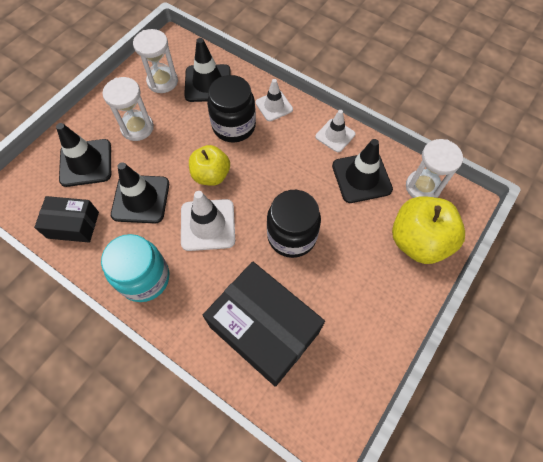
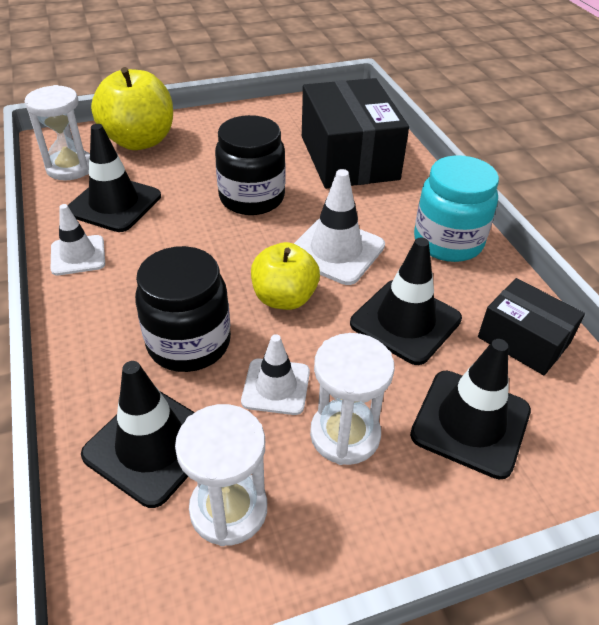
camera: 145 degrees left, 20 degrees down
white traffic cone [255,79,293,121] -> white traffic cone moved to [241,334,310,415]

